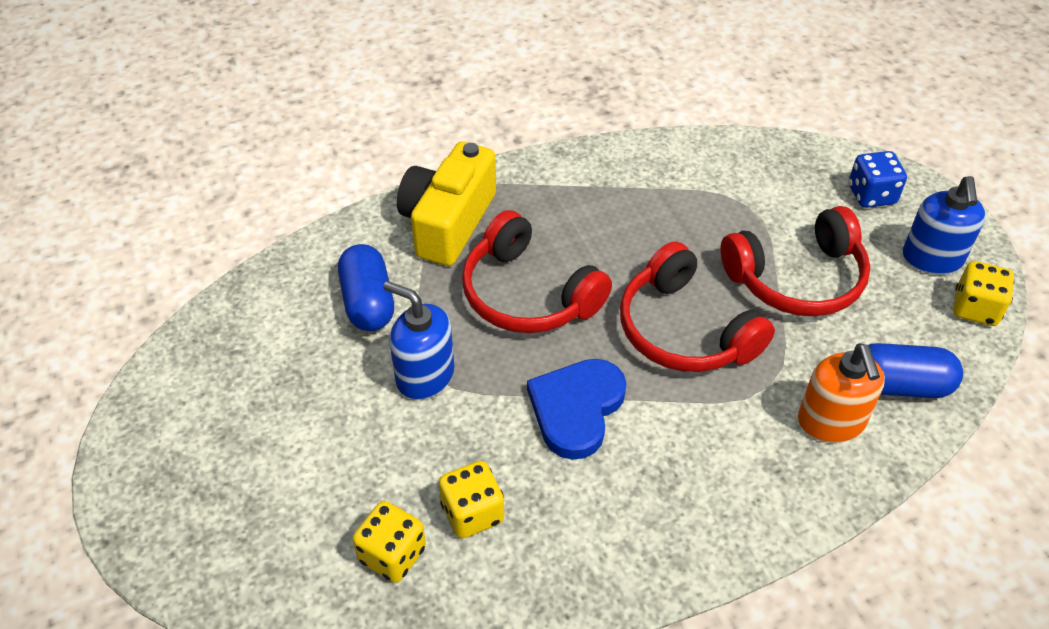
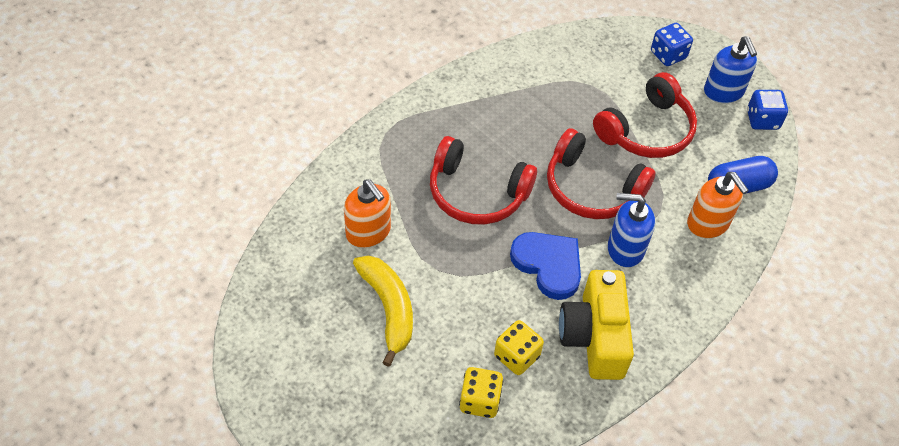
camera: 25 degrees left, 5 degrees up
blue capsule [338,244,394,331] -> orange soap dispenser [344,179,391,248]
blue soap dispenser [383,281,454,400] -> blue soap dispenser moved to [608,193,655,268]
yellow camera [397,142,496,266] -> yellow camera moved to [559,270,634,380]
blue heart [527,359,627,460] -> blue heart turned 135 degrees clockwise [510,232,581,300]
yellow dice [953,261,1014,326] -> blue dice [747,90,788,130]
none -> yellow banana [353,255,413,367]

